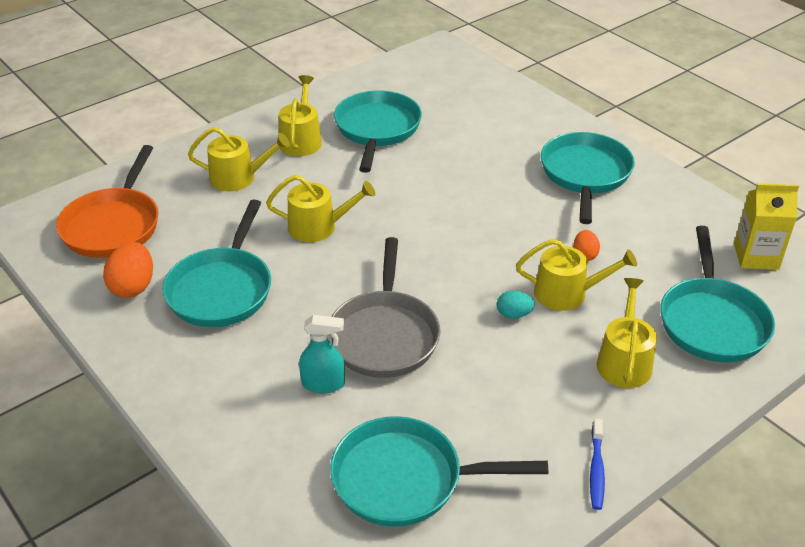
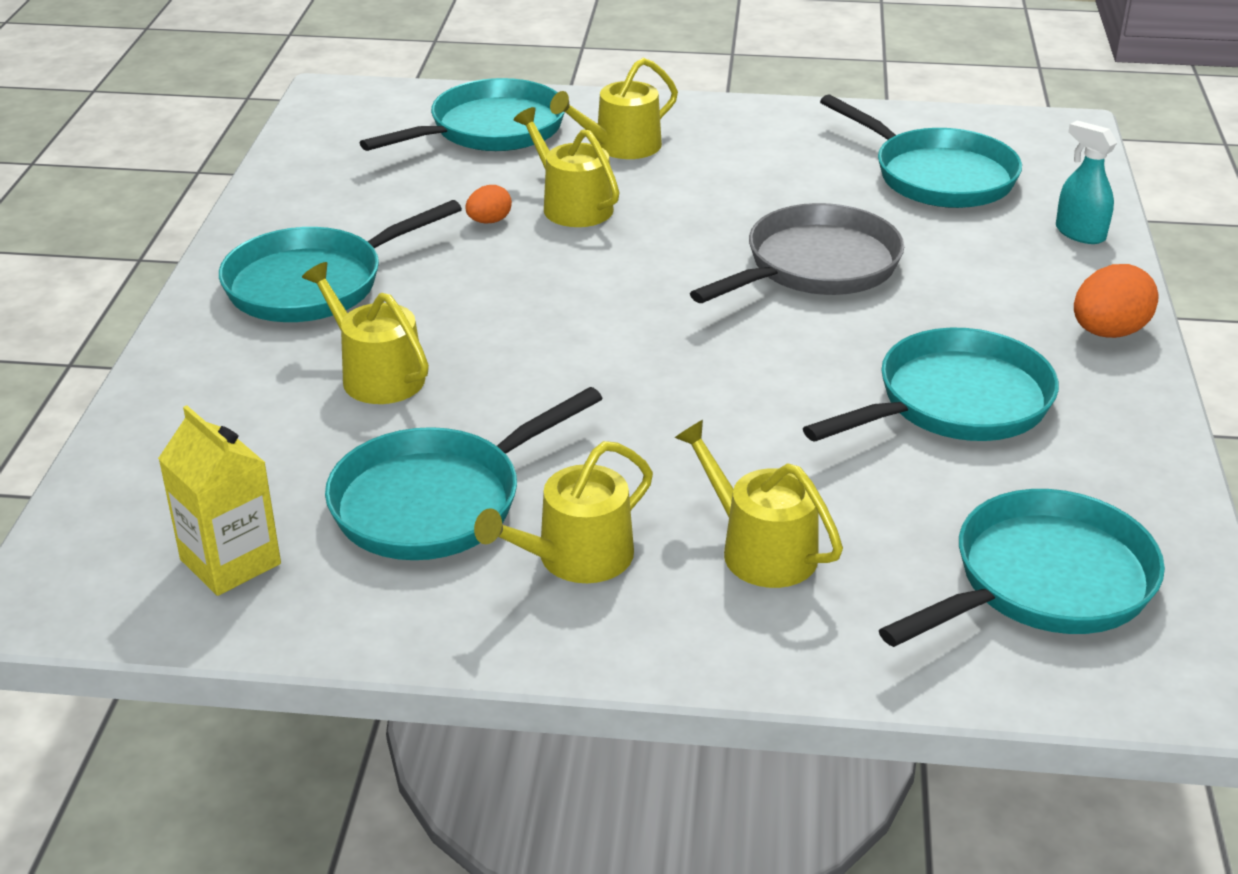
camera: 135 degrees left, 5 degrees down
orange pan [56,145,159,258] -> turquoise pan [879,489,1165,647]
orange egg [103,242,153,298] -> orange egg moved to [1074,264,1158,338]
yellow watering can [266,175,375,242] -> yellow watering can moved to [302,262,429,404]
turquoise spray bottle [299,315,345,393] -> turquoise spray bottle moved to [1056,120,1117,244]
turquoise egg [497,290,535,318] -> none
blue toothbrush [590,419,605,510] -> none
yellow carton [734,184,799,270] -> yellow carton moved to [158,405,281,596]

